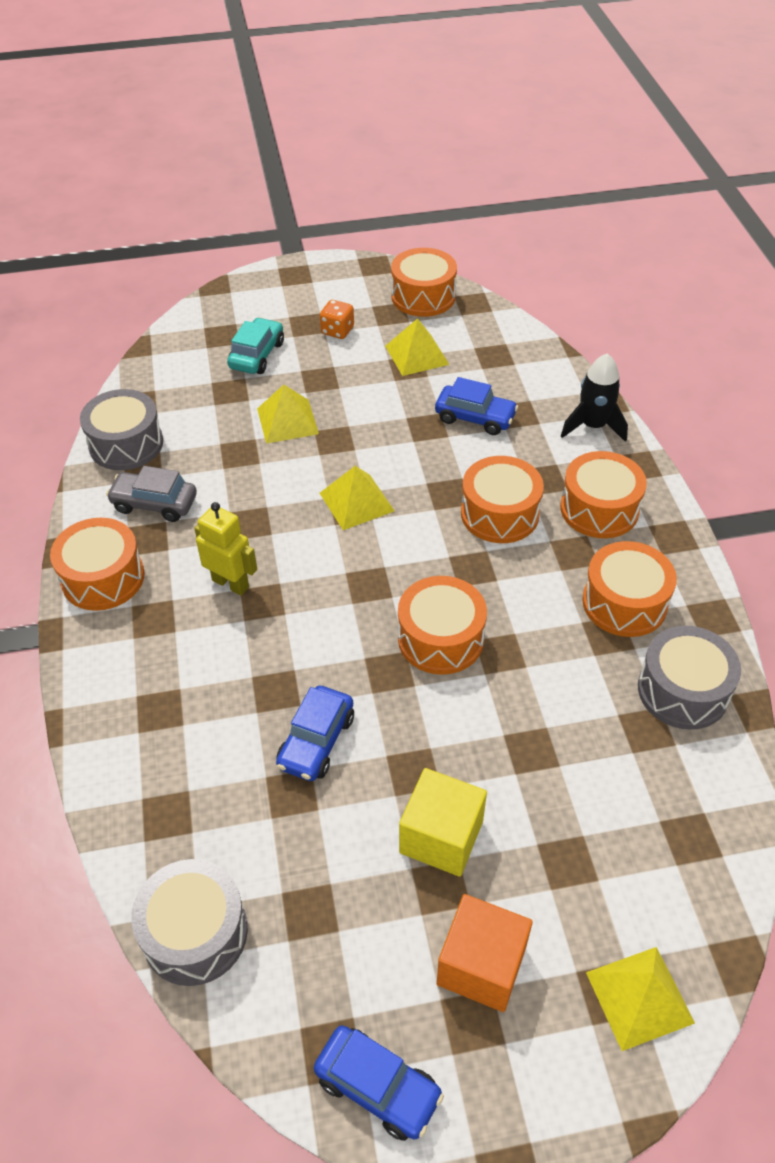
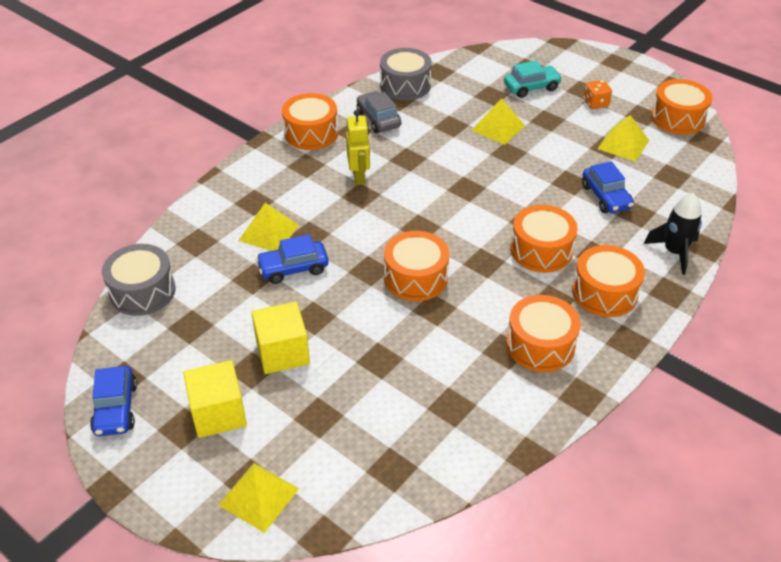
camera: 50 degrees right, 5 degrees down
yellow pyramid [320,466,395,530] -> yellow pyramid moved to [238,203,299,251]
orange cube [437,894,533,1012] -> yellow cube [184,360,247,438]
grey drum [638,626,741,730] -> none

